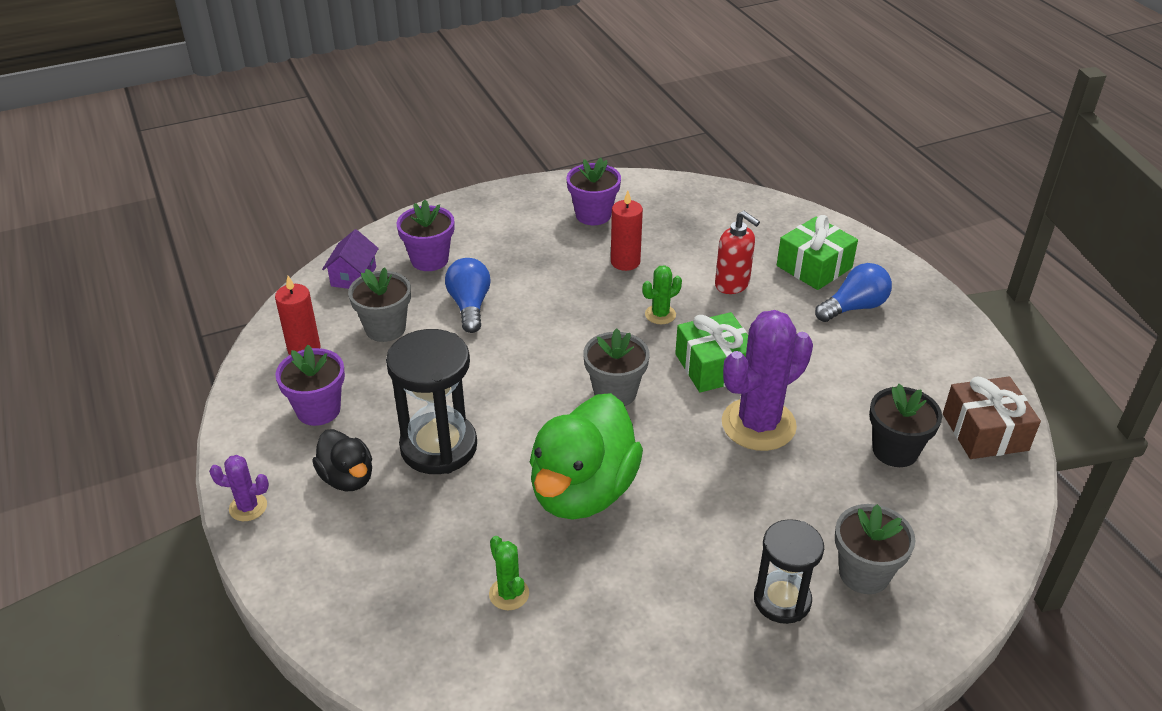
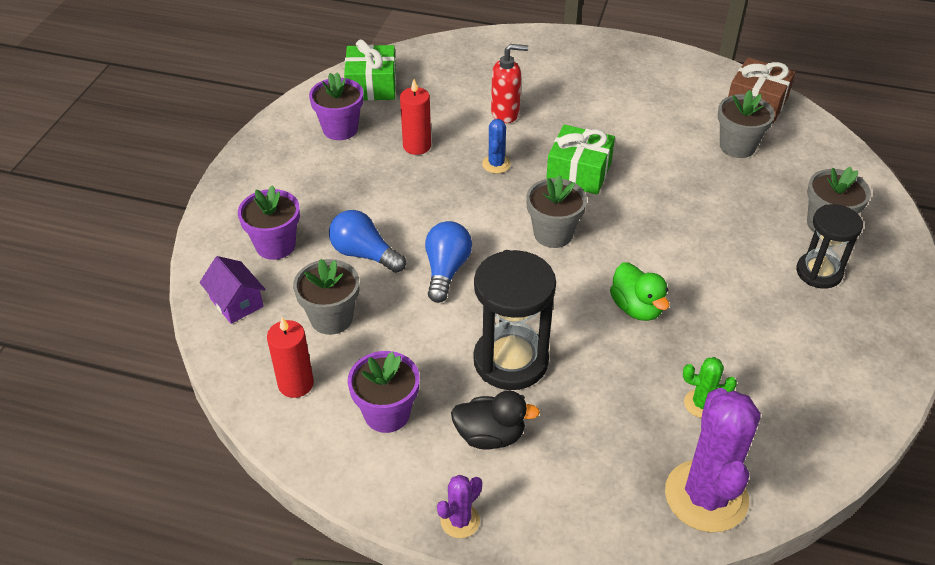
camera: 50 degrees left, 5 degrees up
green duck [530,393,643,520] -> green duck [610,262,670,321], size x0.53
green cactus [642,265,682,324] -> blue cactus [482,119,511,173]
purple cactus [722,310,813,451] -> purple cactus moved to [665,388,761,532]
green gift [777,215,858,290] -> green gift moved to [344,39,396,101]
blue light bulb [815,263,892,322] -> blue light bulb moved to [425,221,472,303]
black flower pot [869,384,942,467] -> grey flower pot [718,90,775,158]

